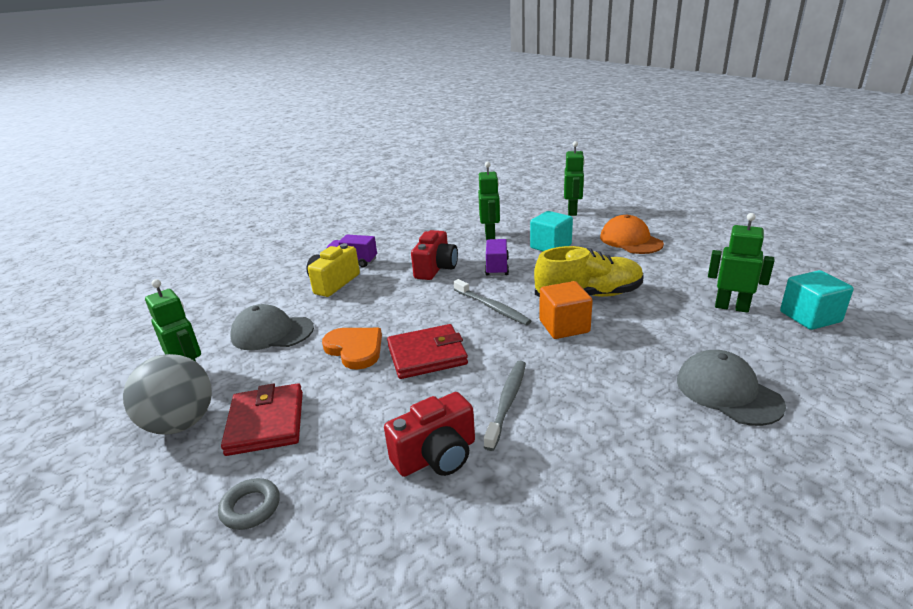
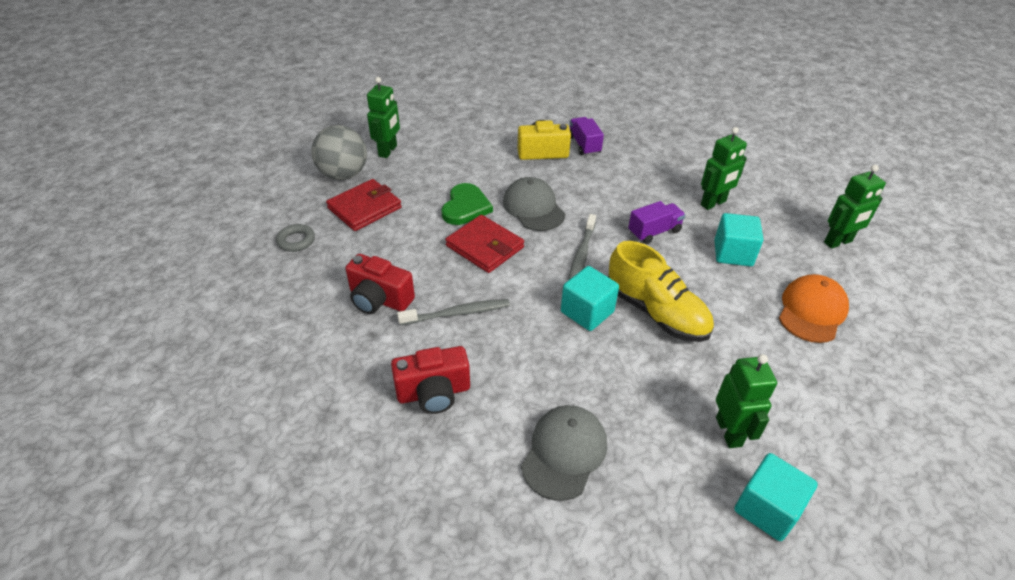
camera: 55 degrees right, 15 degrees up
grey cap [230,304,314,350] -> grey cap moved to [503,177,565,231]
orange heart [322,328,382,370] -> green heart [442,183,493,225]
red camera [411,230,458,280] -> red camera moved to [391,346,470,414]
orange cube [539,281,593,339] -> turquoise cube [561,266,619,331]

